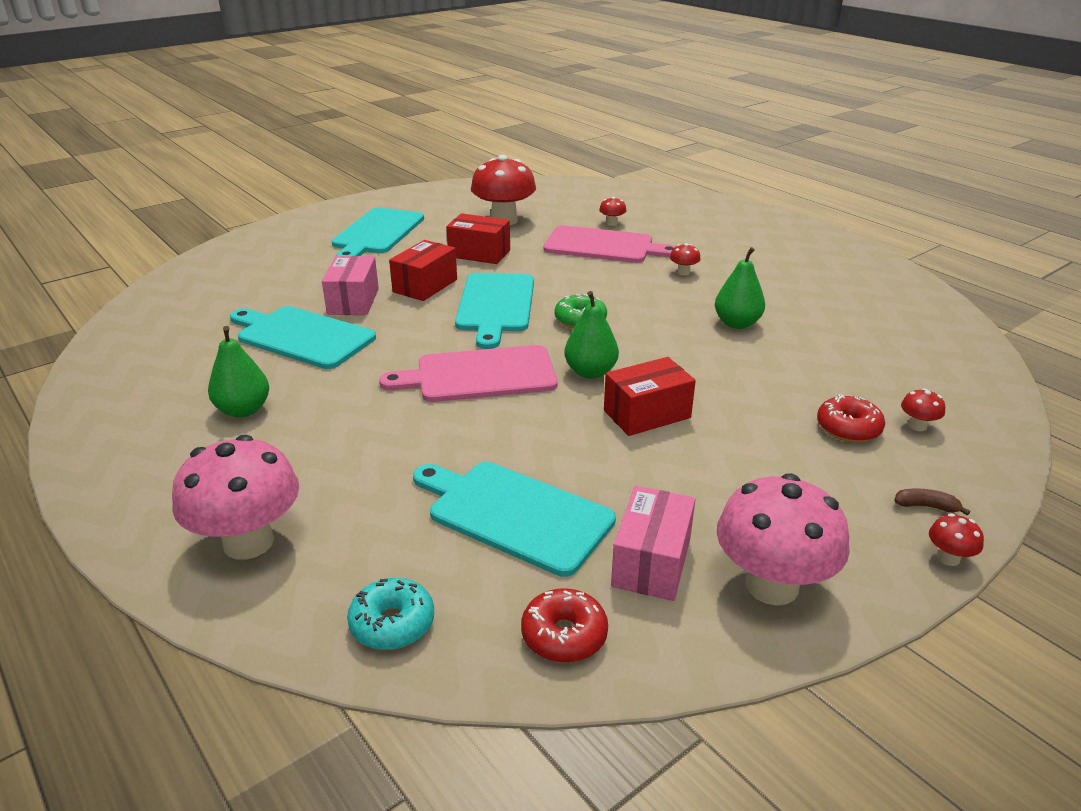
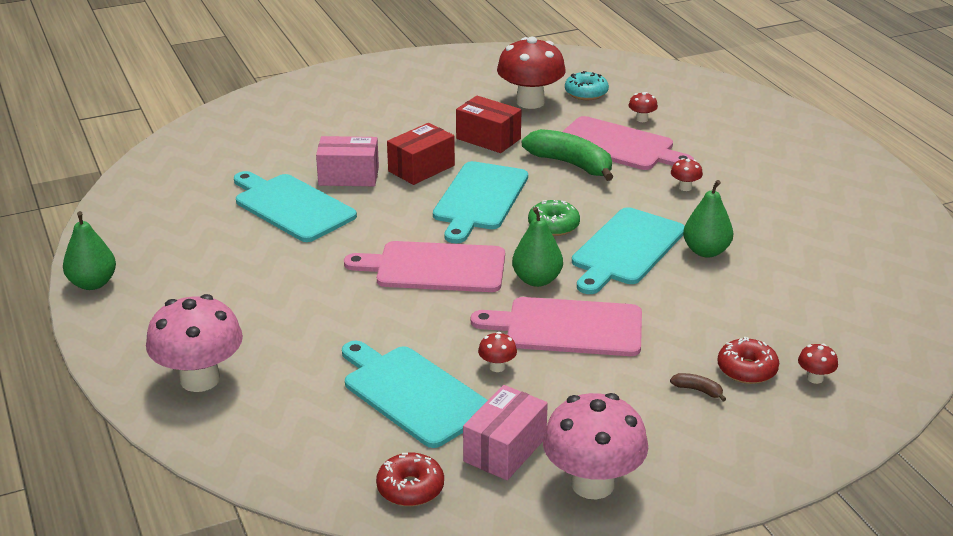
camera: 15 degrees right, 0 degrees up
green pear [208,326,269,418] -> green pear moved to [63,211,116,290]
pink box [322,256,379,315] -> pink box turned 75 degrees clockwise [316,136,379,186]
turquoise cutting board [332,207,424,256] -> turquoise cutting board moved to [572,207,684,294]
turquoise donut [347,578,434,650] -> turquoise donut moved to [565,71,609,100]
red box [604,357,696,436] -> pink cutting board [471,297,642,356]
brown banana [894,489,970,515] -> brown banana moved to [670,373,726,402]
red mushroom [929,513,984,566] -> red mushroom moved to [478,332,517,372]
none -> green banana [522,129,614,181]

